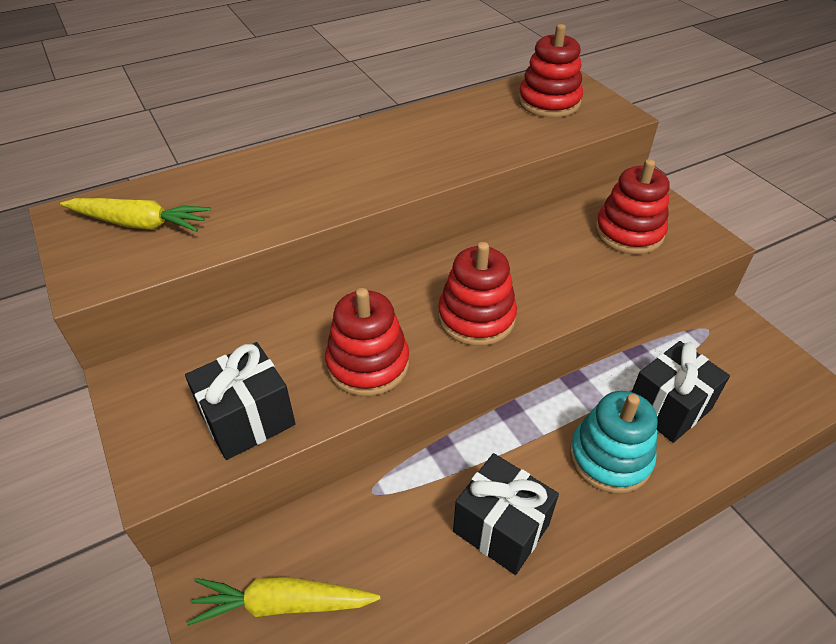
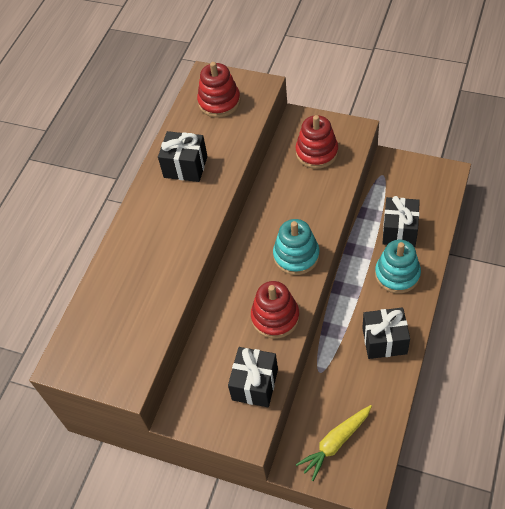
camera: 35 degrees left, 10 degrees up
yellow carrot [60,198,211,232] -> none
red stacking toy [438,242,517,346] -> turquoise stacking toy [273,219,320,275]
none -> black gift [158,131,208,182]

